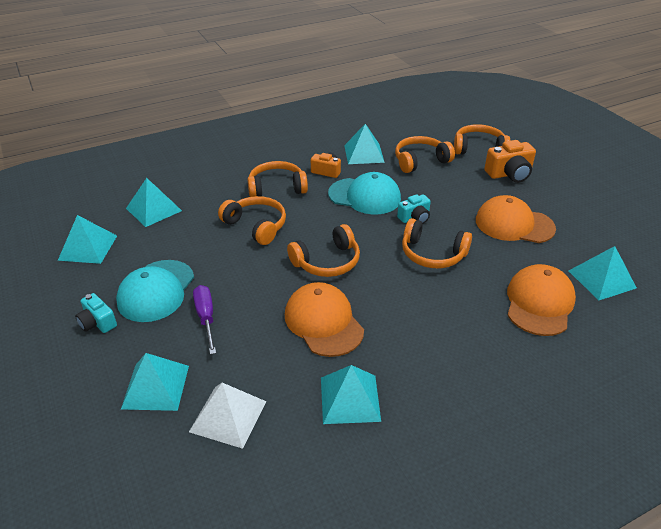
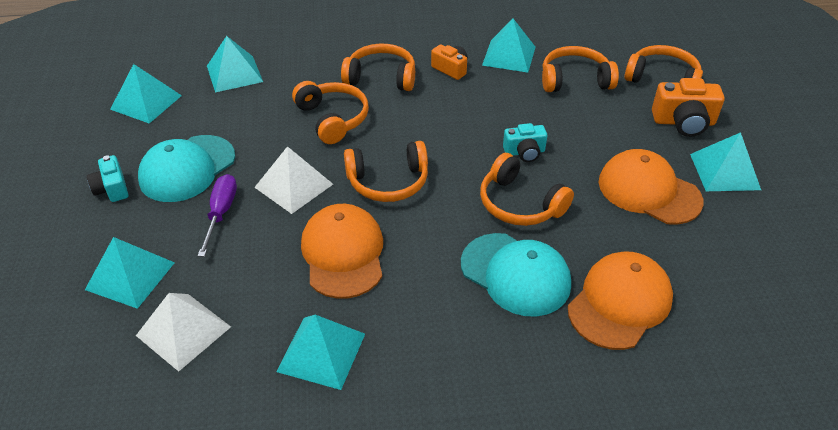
camera: 20 degrees right, 5 degrees up
turquoise cap [328,172,401,215] -> turquoise cap moved to [461,233,571,317]
turquoise pyramid [569,246,637,300] -> turquoise pyramid moved to [690,132,761,191]
none -> white pyramid [254,146,333,214]

